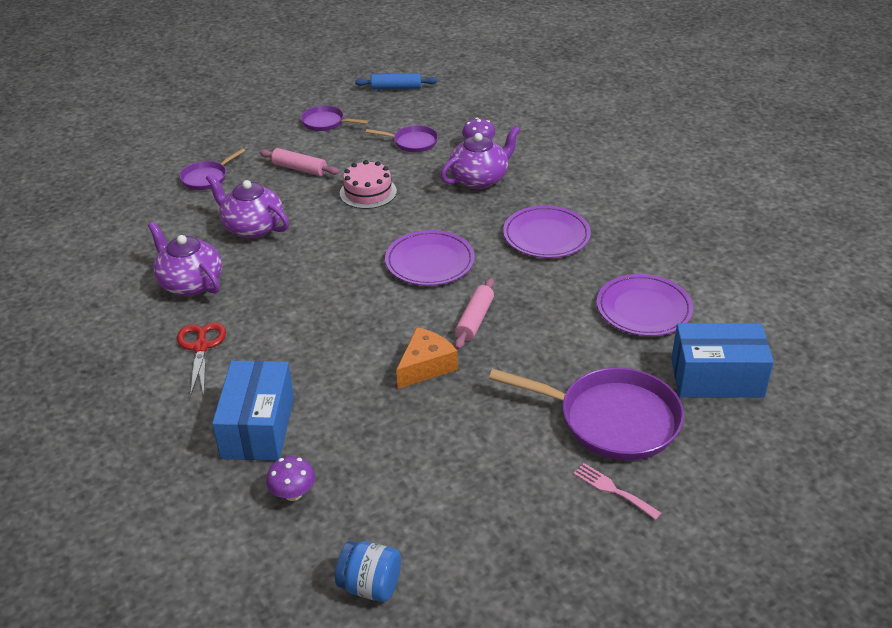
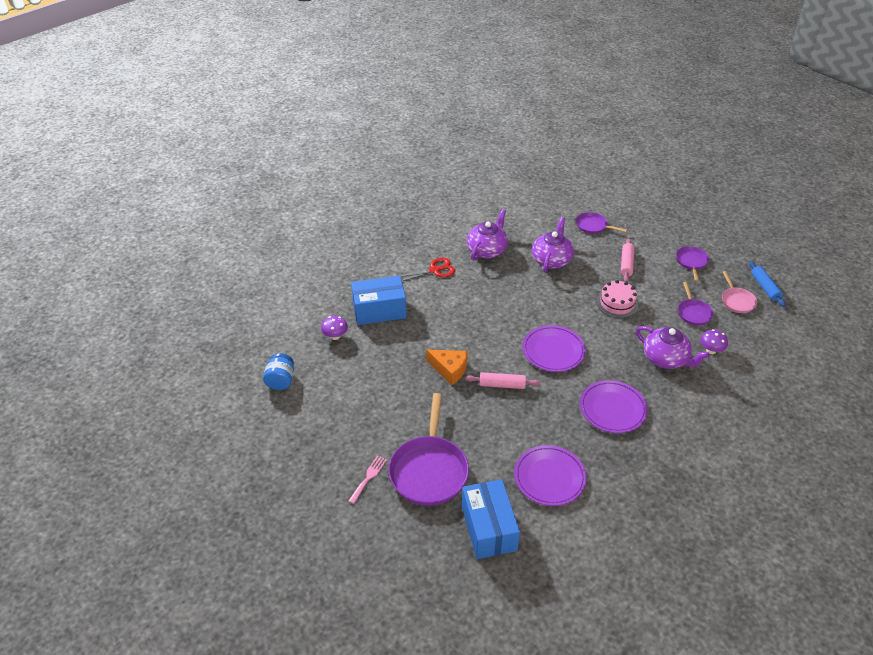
camera: 75 degrees right, 5 degrees up
none -> pink pan [722,271,757,313]

